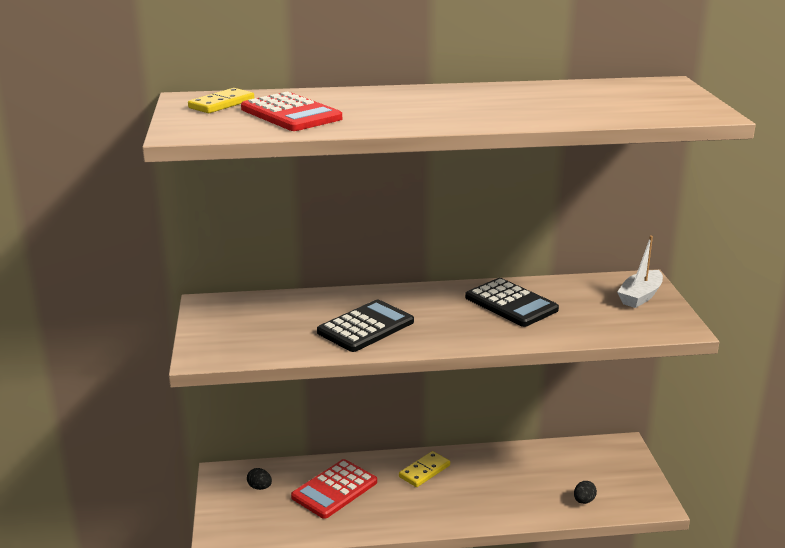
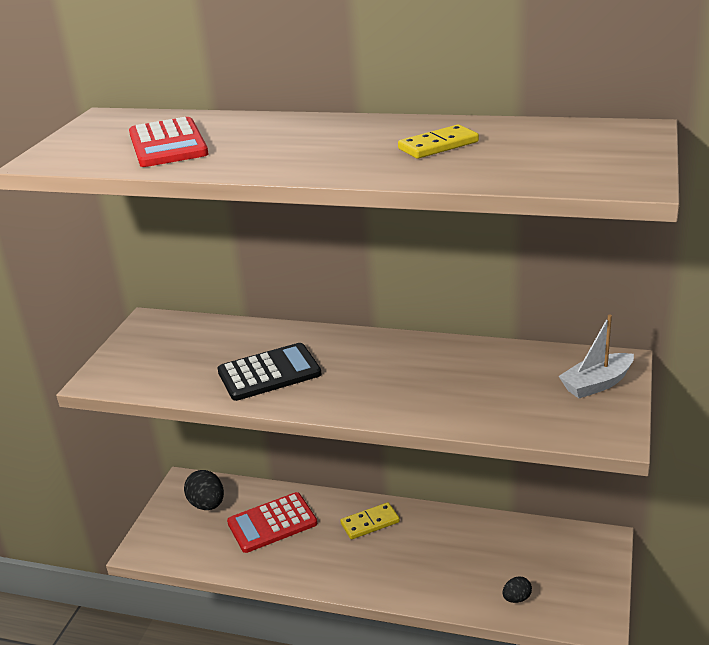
camera: 25 degrees right, 5 degrees up
yellow domino [188,88,254,113] -> yellow domino moved to [398,124,479,159]
black egg [247,468,272,490] -> black egg [184,470,224,510], size x1.78
black calculator [465,278,559,327] -> none

